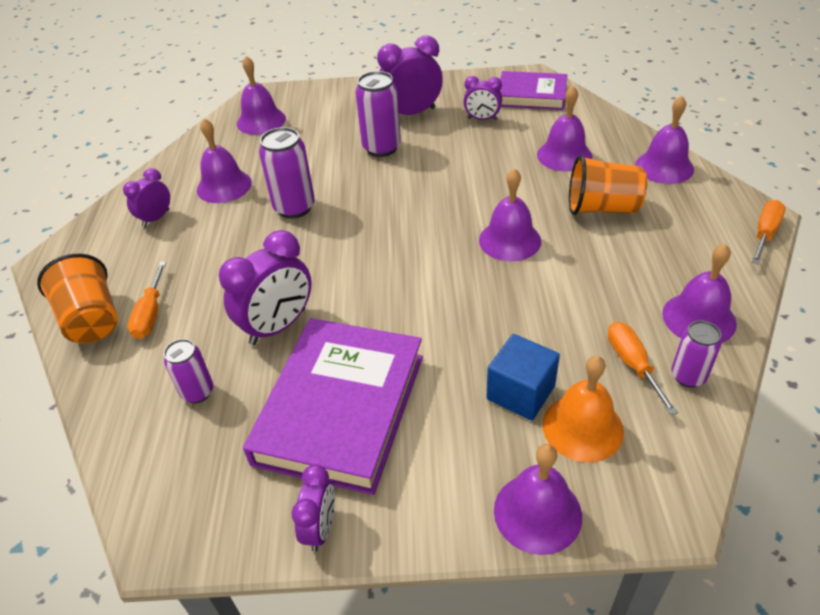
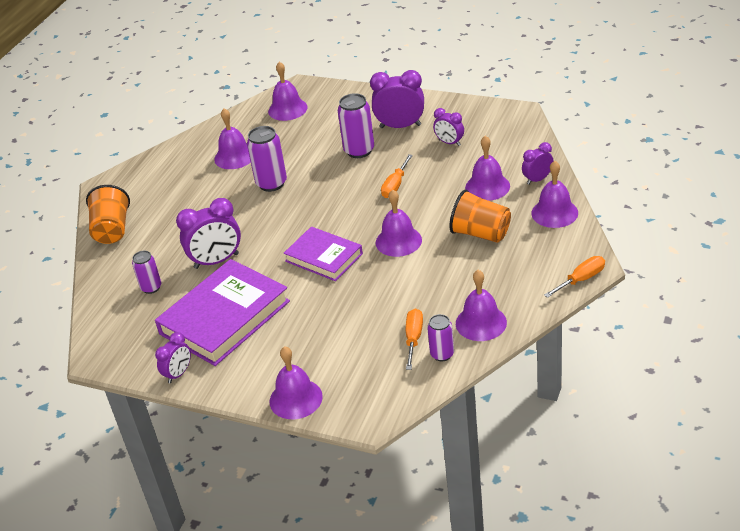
camera: 25 degrees right, 5 degrees down
purple clock [123,168,170,227] -> purple clock moved to [522,142,553,185]
orange screwdriver [128,262,166,339] -> orange screwdriver moved to [381,154,413,198]
blue cube [487,334,560,420] -> none
purple book [500,71,567,110] -> purple book moved to [284,227,363,281]
orange bell [542,356,624,462] -> none

